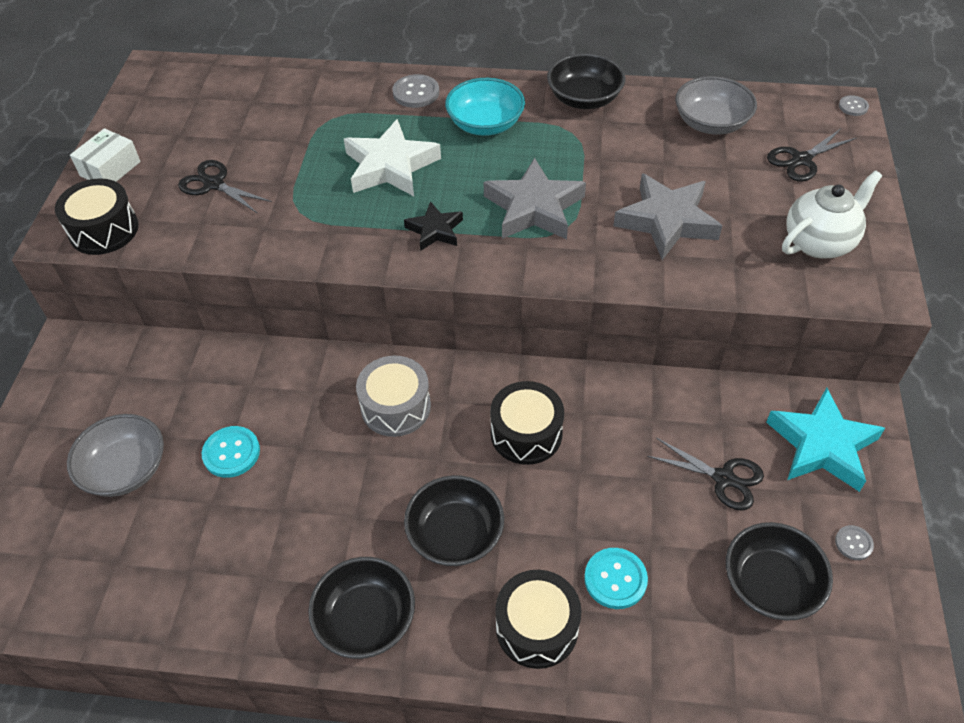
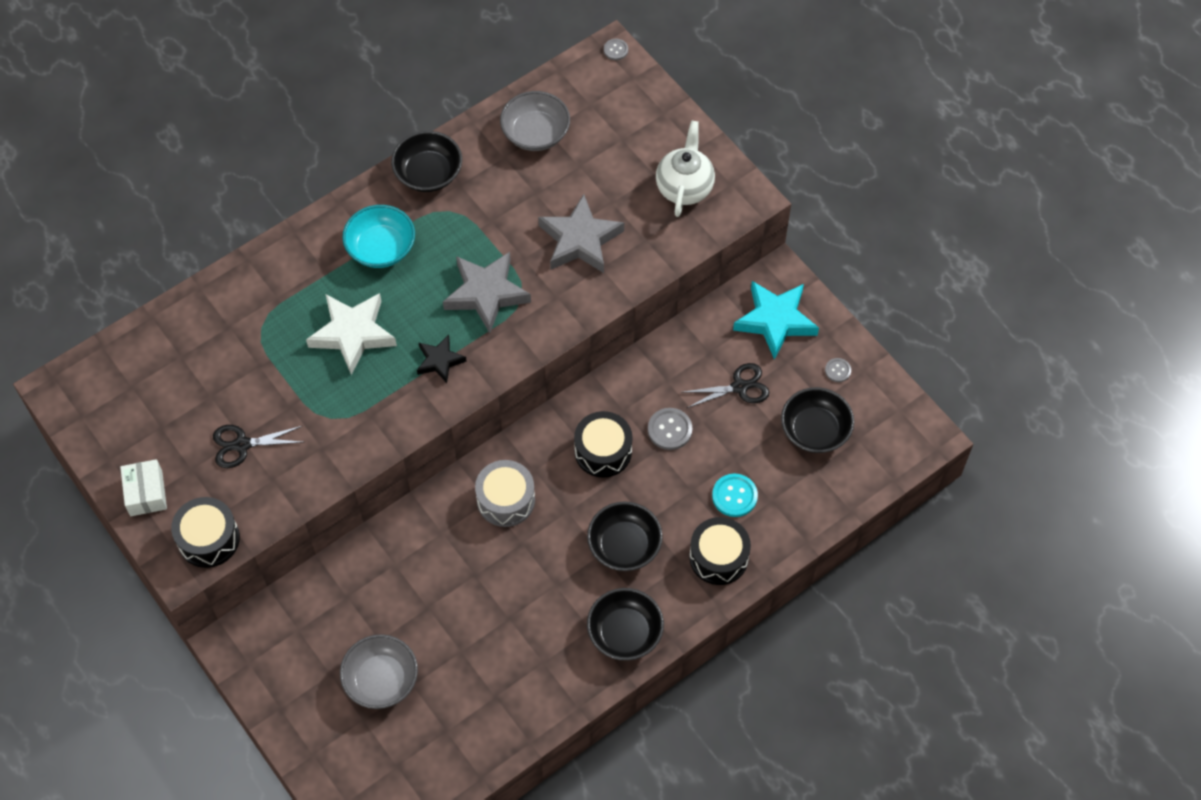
camera: 45 degrees left, 10 degrees up
turquoise button [202,426,260,478] -> none
grey button [392,74,439,108] -> grey button moved to [648,408,692,450]
black scissors [767,129,857,182] -> none

